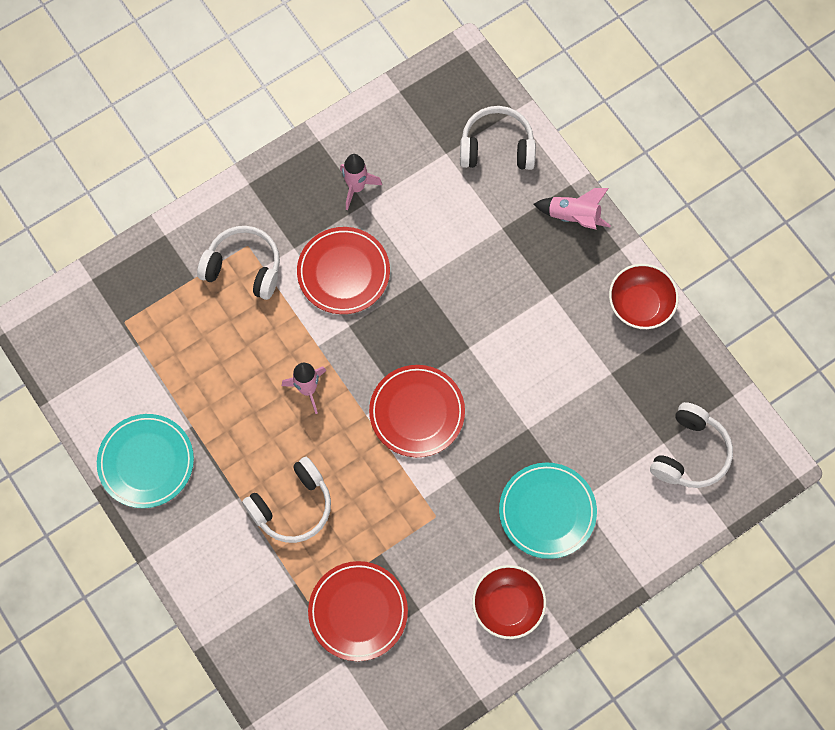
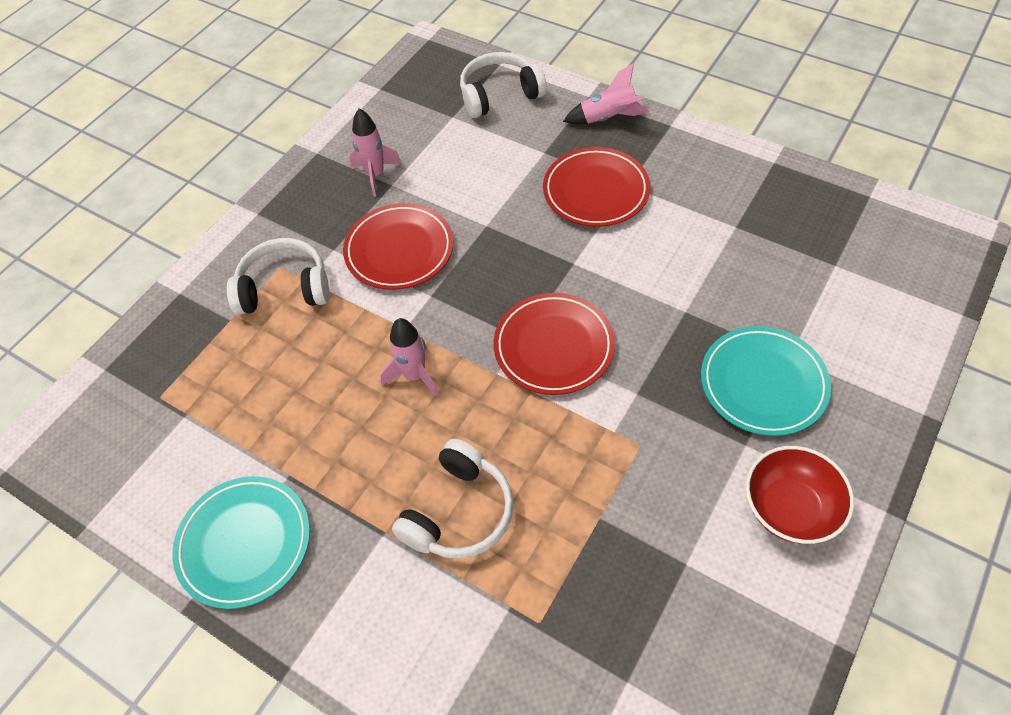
camera: 20 degrees left, 15 degrees down
red plate [308,561,408,661] -> red plate moved to [543,147,650,227]
red bowl [609,264,679,329] -> none
white headphones [650,402,733,488] -> none

